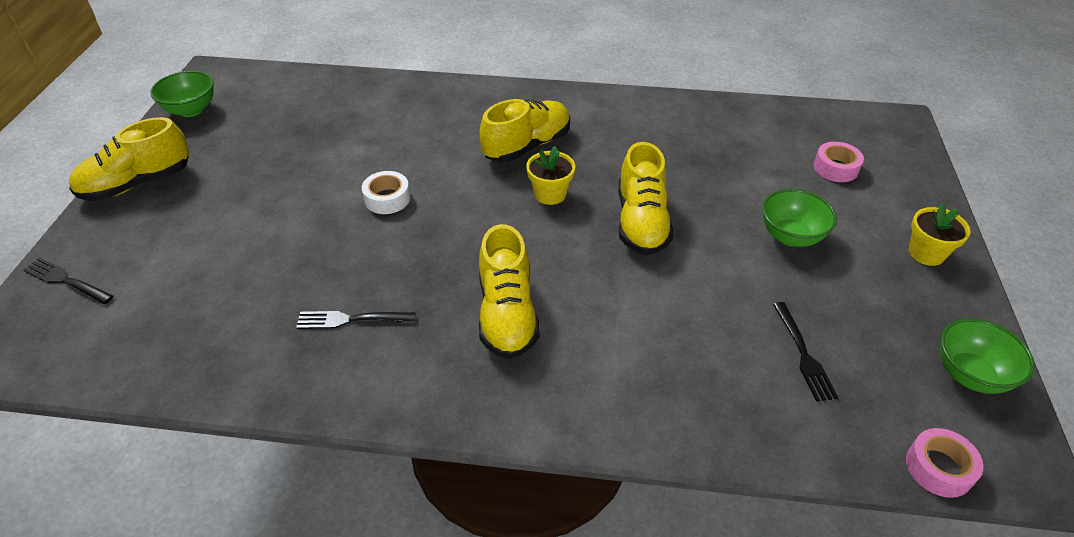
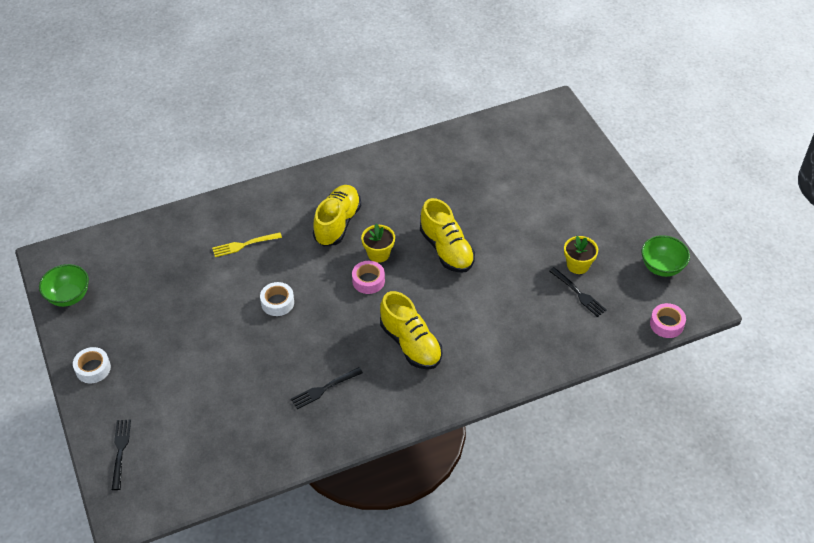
camera: 30 degrees left, 5 degrees up
black fork [23,257,114,304] -> black fork turned 90 degrees clockwise [112,419,131,490]
yellow shoe [69,117,189,201] -> white tape [73,347,111,383]
green bowl [762,189,837,247] -> none
pink tape [813,142,864,182] -> pink tape moved to [352,261,385,294]
yellow flower pot [909,203,971,266] -> yellow flower pot moved to [564,236,598,274]
none -> yellow fork [212,232,282,257]

